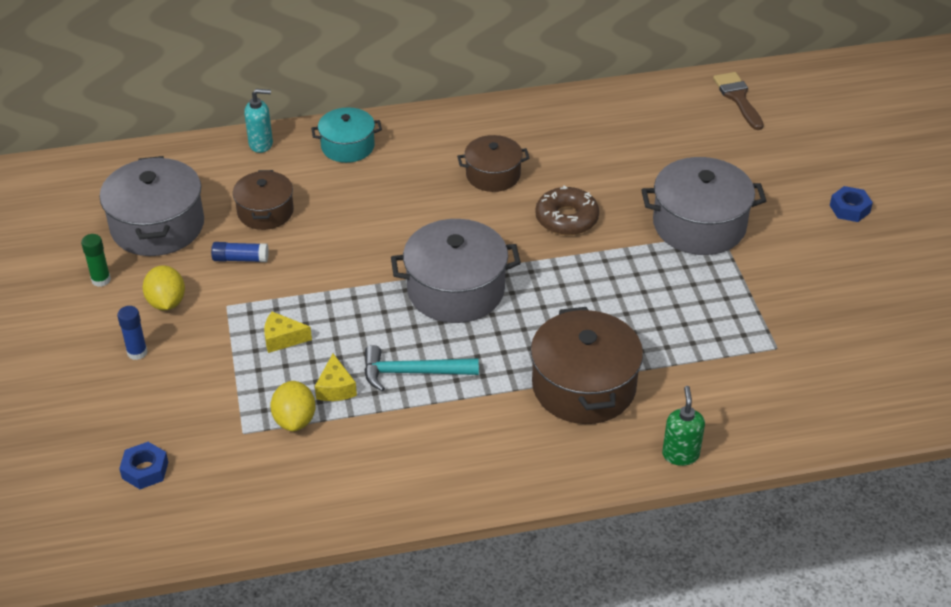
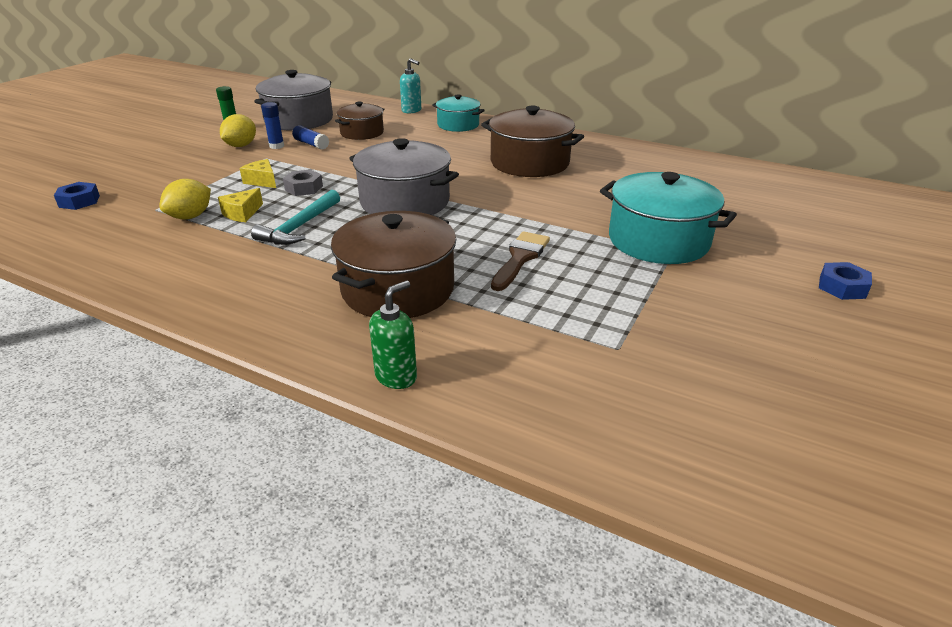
camera: 40 degrees right, 10 degrees down
blue glue stick [117,306,148,360] -> blue glue stick moved to [261,102,284,149]
turquoise hammer [364,345,479,392] -> turquoise hammer turned 105 degrees counterclockwise [251,190,340,245]
brown pot [457,135,530,192] -> brown pot [481,106,584,177], size x1.64
brown donut [535,185,599,235] -> none
grey pot [641,157,766,255] -> turquoise pot [600,172,737,264]
brown brush [713,72,764,130] -> brown brush moved to [491,231,550,291]
none -> grey nut [283,169,323,196]

